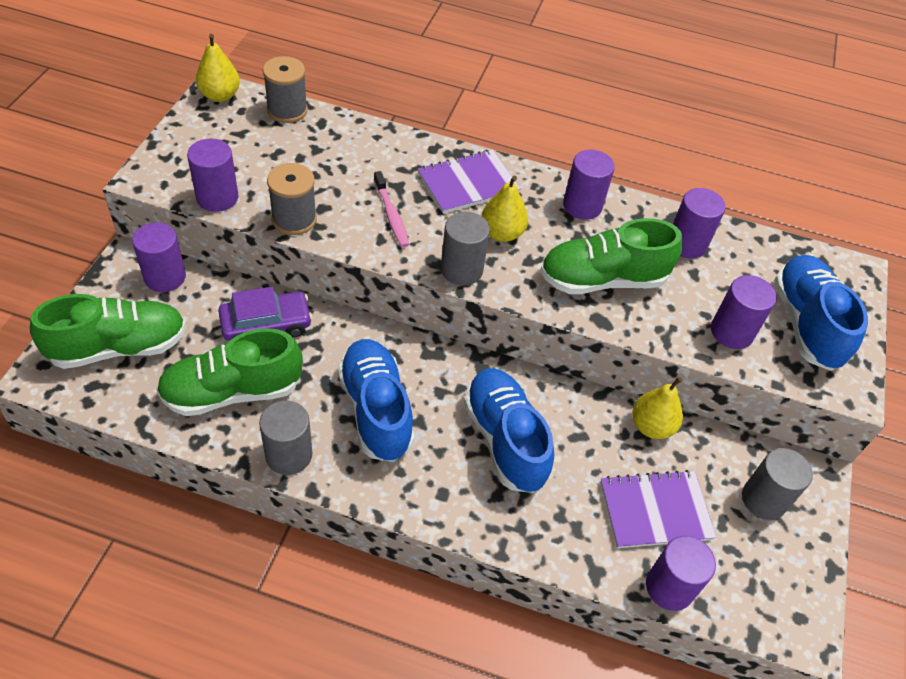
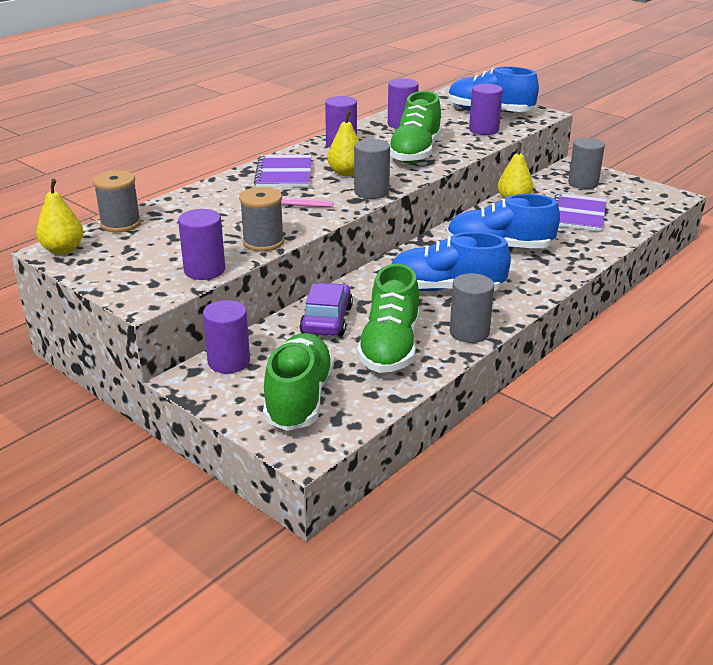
camera: 60 degrees left, 20 degrees down
purple cylinder [646,536,716,611] -> none

